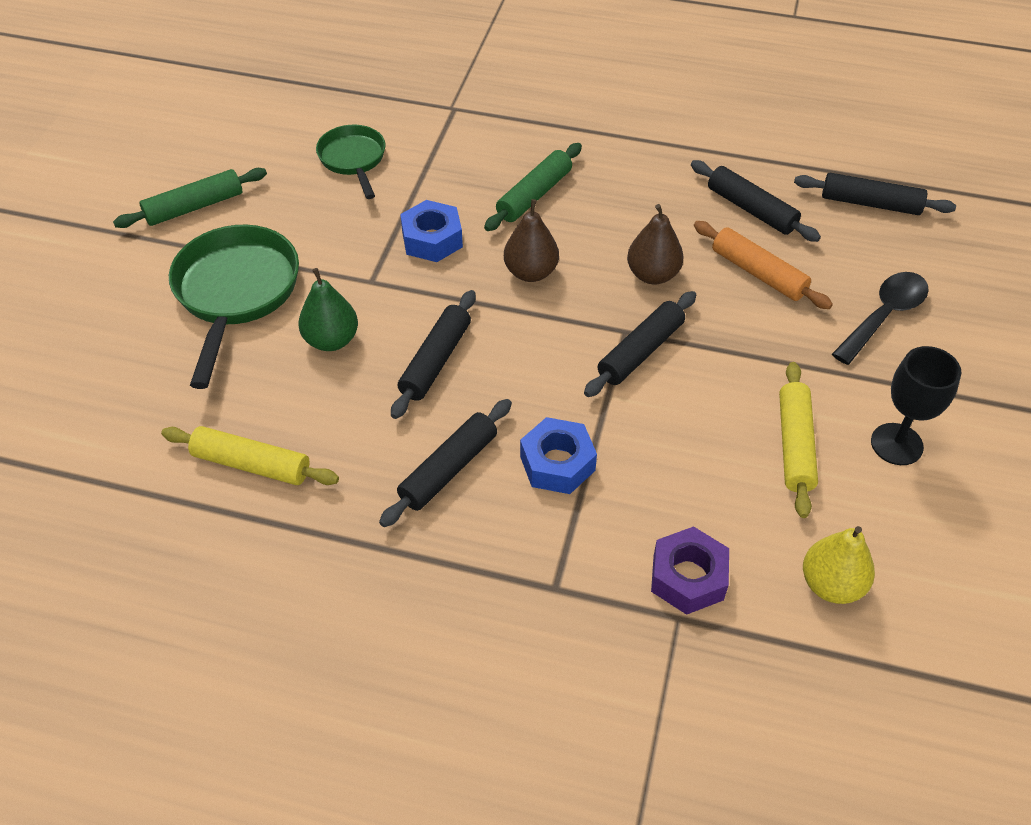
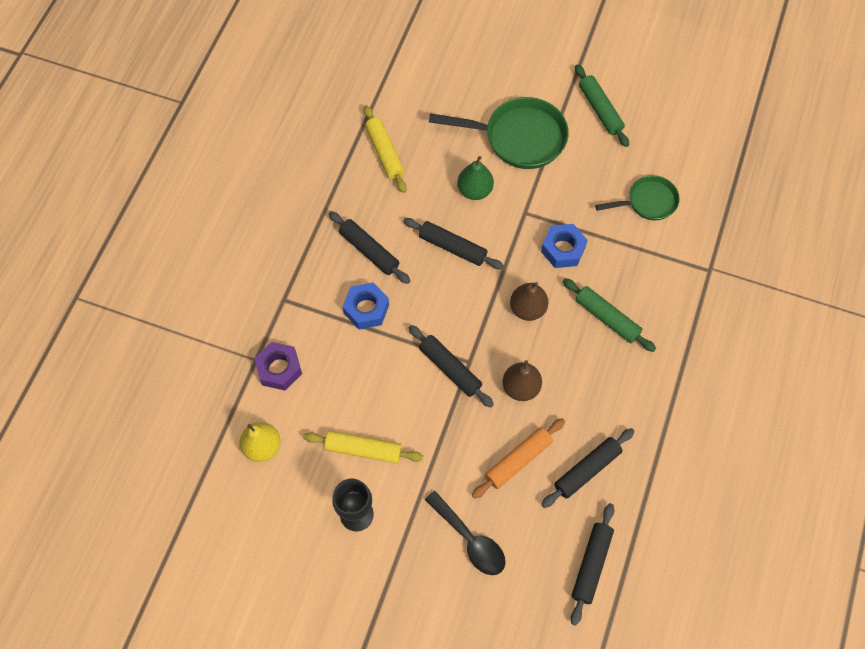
camera: 95 degrees right, 15 degrees up
yellow rolling pin [161,426,339,485] -> yellow rolling pin turned 45 degrees counterclockwise [364,105,407,193]

